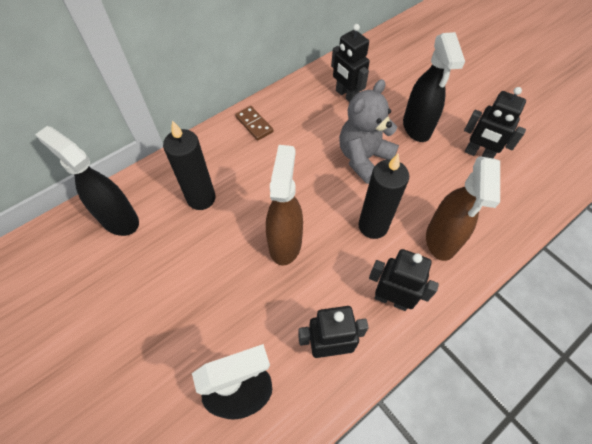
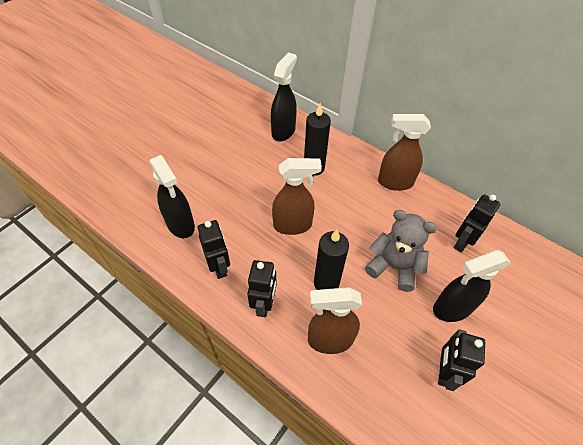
camera: 75 degrees right, 5 degrees down
brown domino [235,106,273,141] -> brown spray bottle [378,114,431,191]

